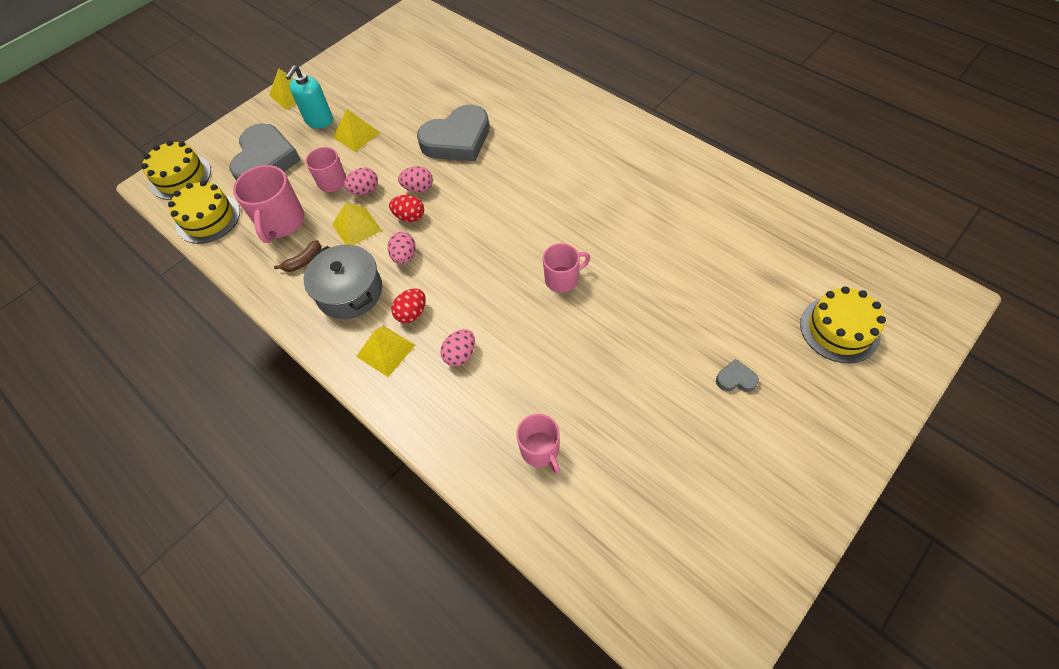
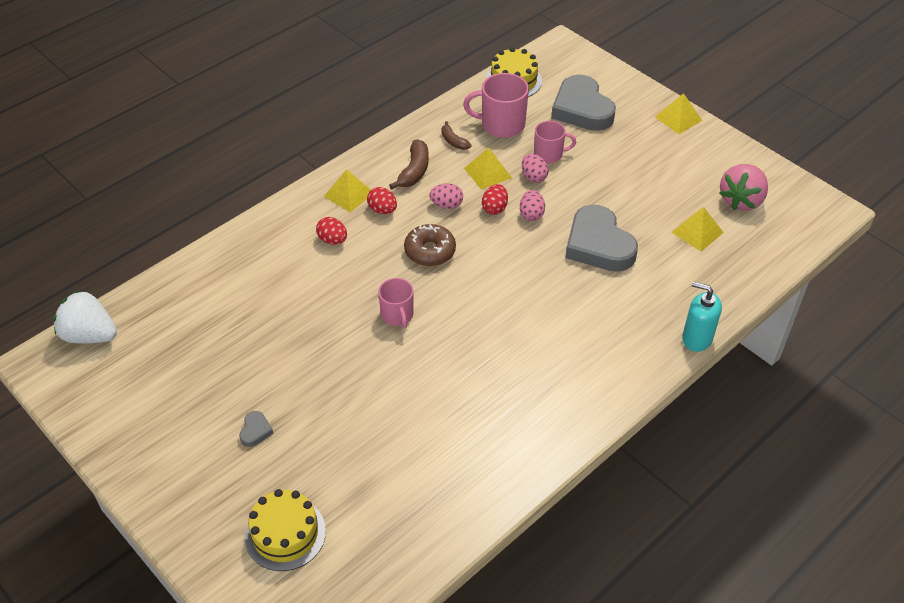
camera: 90 degrees right, 10 degrees down
yellow cake [141,140,211,200] -> none
grey heart [229,123,301,180] -> grey heart turned 60 degrees clockwise [551,74,616,131]
turquoise soap dispenser [286,65,333,128] -> turquoise soap dispenser moved to [682,282,722,352]
grey pot [304,245,382,319] -> brown banana [389,140,429,189]
yellow pyramid [333,109,380,152] -> yellow pyramid moved to [671,207,724,251]
pink egg [440,329,475,366] -> red egg [316,217,347,245]
pink mug [516,414,560,474] -> none
none -> white strawberry [53,290,117,344]
none -> brown donut [404,224,456,266]
none -> pink strawberry [719,164,768,210]

